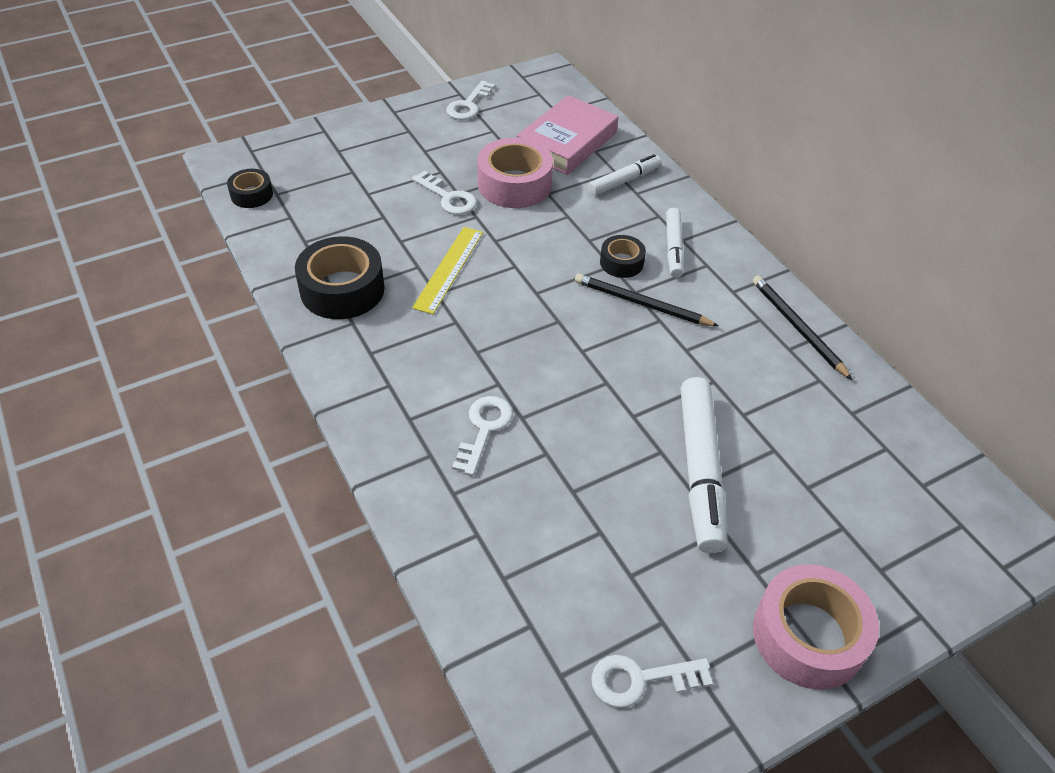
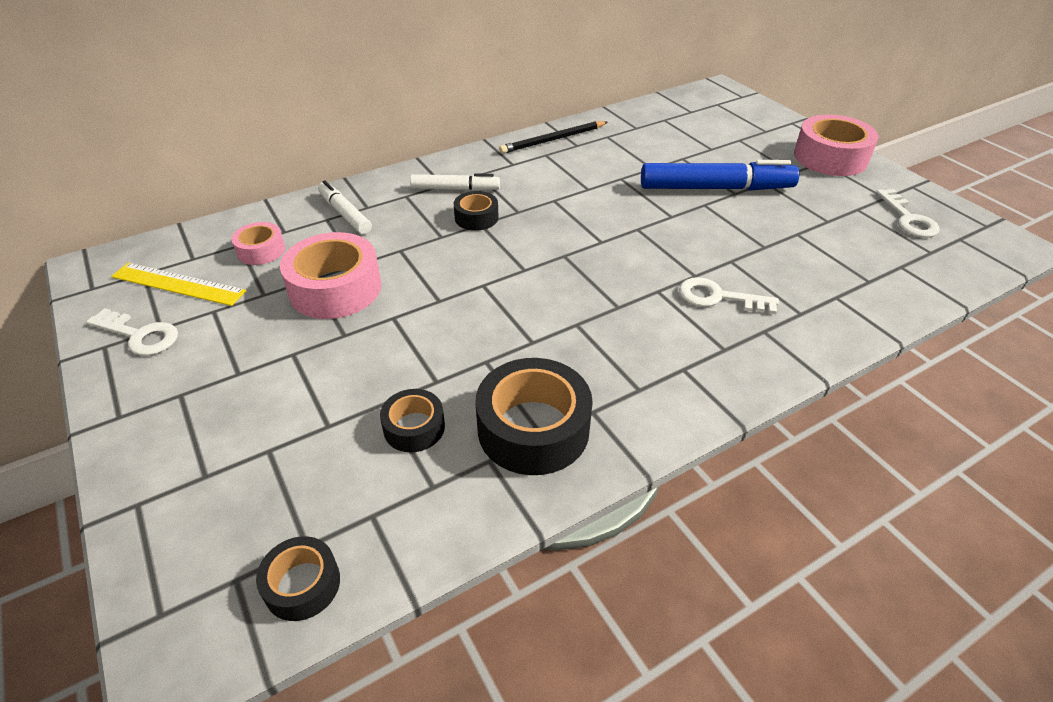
camera: 90 degrees left, 5 degrees down
white key [412,171,477,215] -> none
yellow ruler [412,227,483,314] -> yellow ruler moved to [111,263,246,306]
pink book [517,95,618,175] -> pink tape [232,222,285,265]
black pencil [575,274,719,326] -> none
white marker [680,377,727,553] -> blue marker [641,160,799,191]
none -> black tape [380,389,445,452]

